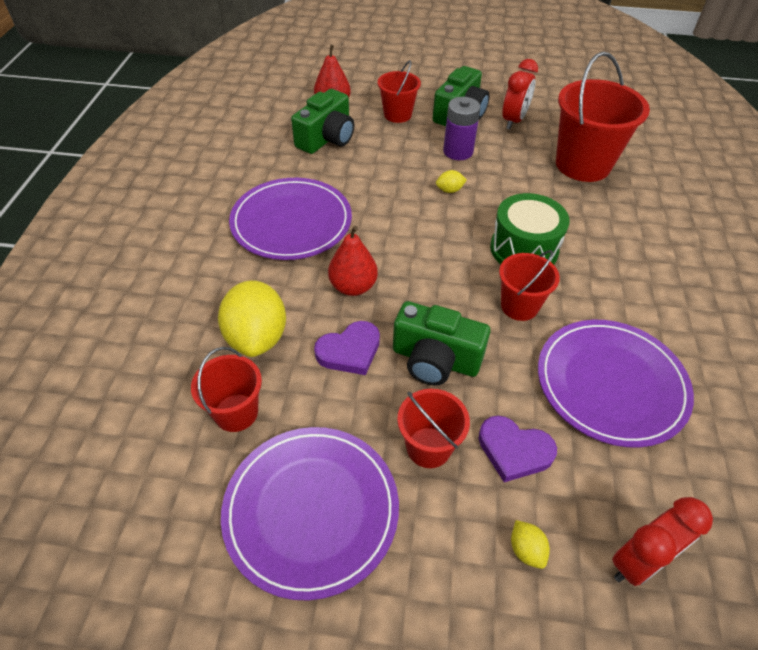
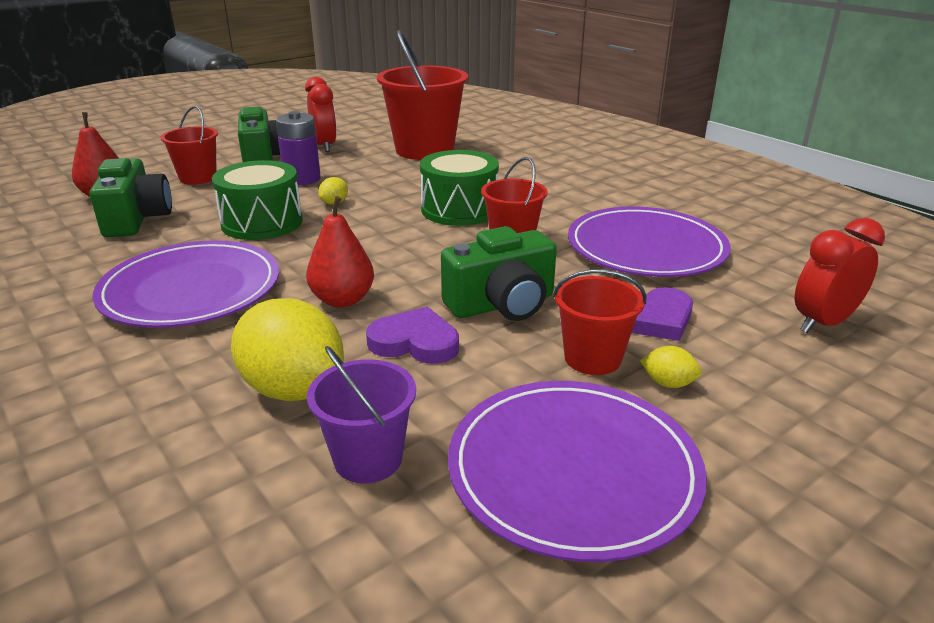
camera: 45 degrees left, 20 degrees down
red bucket [191,347,262,432] -> purple bucket [307,346,416,483]
purple heart [314,321,380,375] -> purple heart turned 90 degrees counterclockwise [366,307,459,364]
yellow lemon [511,520,550,569] -> yellow lemon moved to [640,346,702,388]
red clock [612,497,713,586] -> red clock turned 135 degrees counterclockwise [795,218,885,333]
none -> green drum [212,160,303,240]

